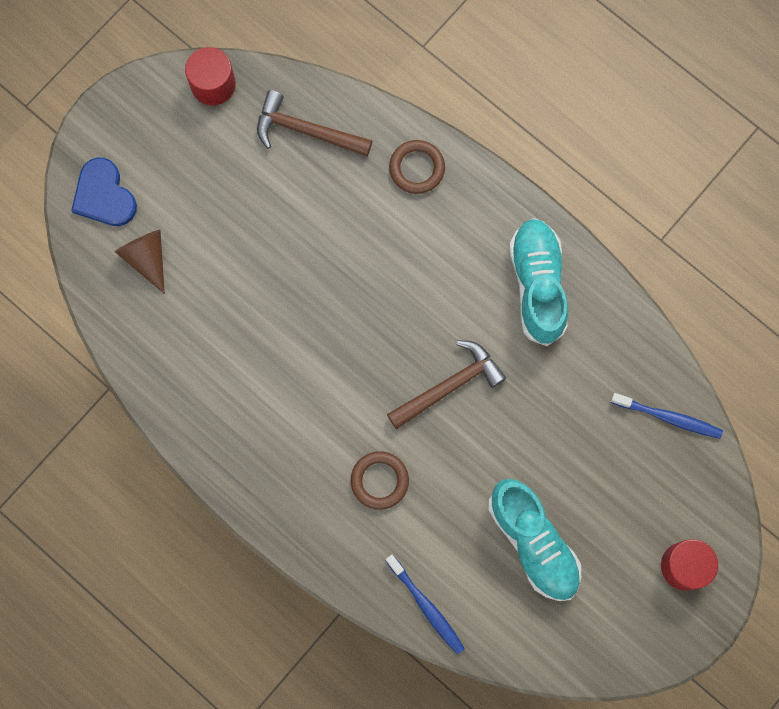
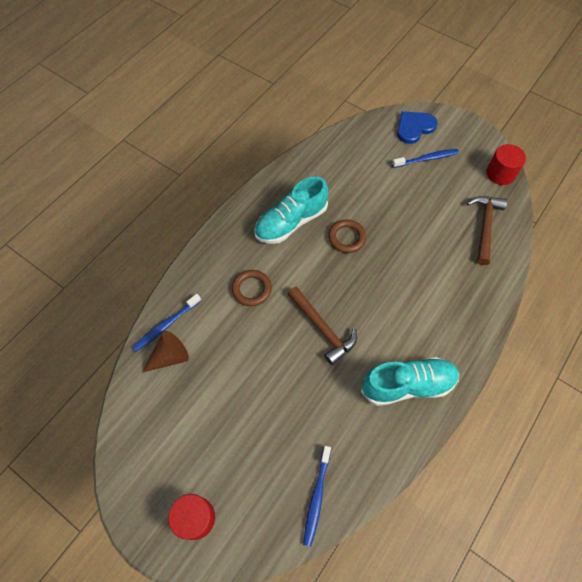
camera: 85 degrees right, 15 degrees down
brown cone [115,229,165,294] -> brown cone moved to [142,331,189,373]
brown ring [389,140,445,194] -> brown ring moved to [328,219,366,253]
turquoise shoe [488,479,581,601] -> turquoise shoe moved to [254,176,328,244]
none -> blue toothbrush [392,149,459,168]

